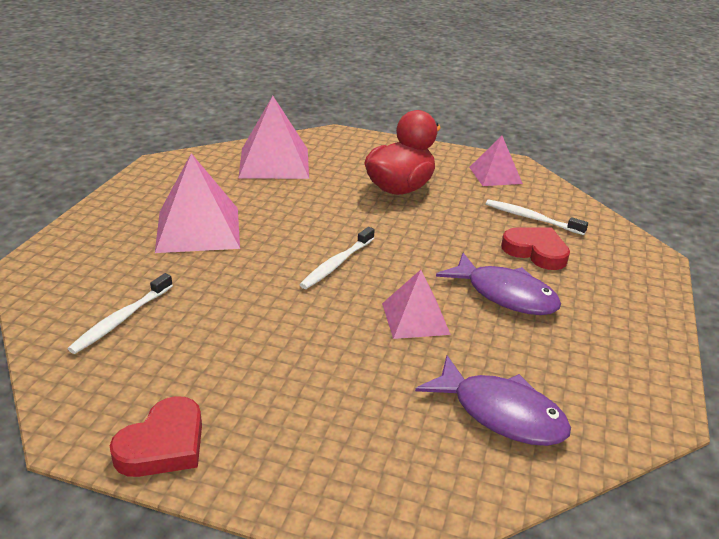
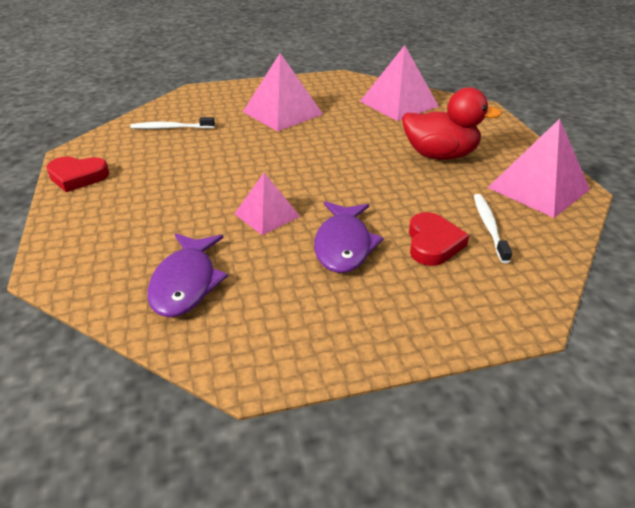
camera: 60 degrees right, 5 degrees up
white toothbrush [299,227,375,289] -> none
pink pyramid [469,136,523,186] -> pink pyramid [487,119,590,218], size x1.63

